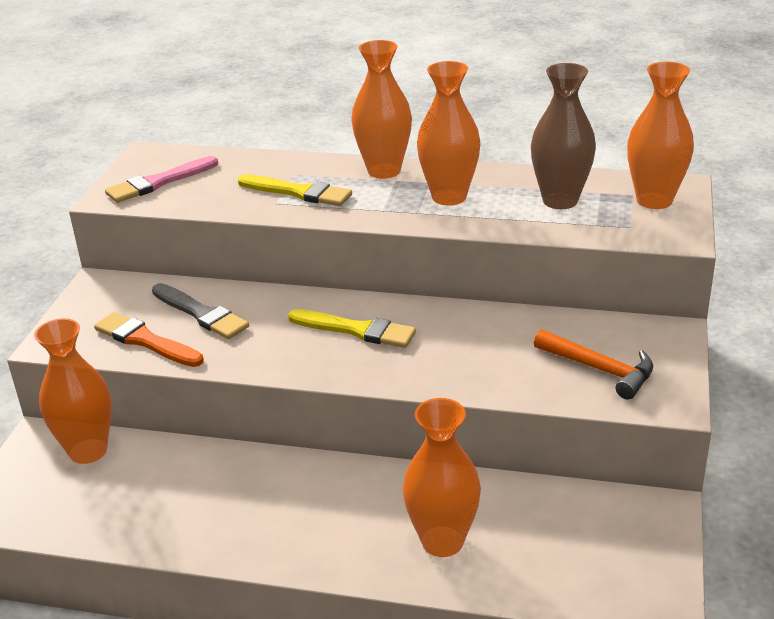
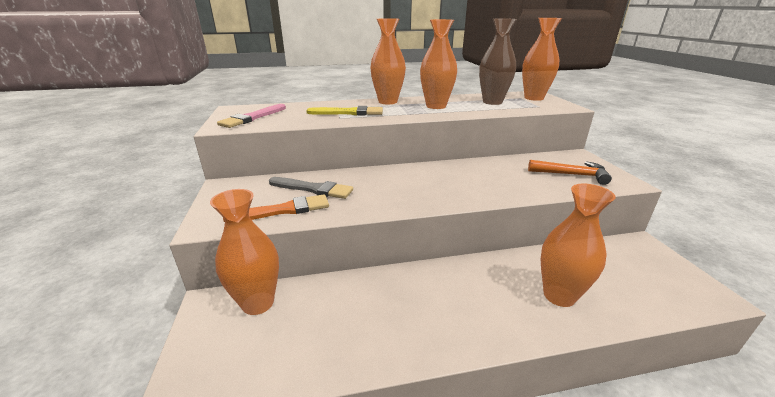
camera: 25 degrees left, 5 degrees down
orange brush [94,312,204,367] -> orange brush turned 150 degrees clockwise [223,194,329,222]
yellow brush [288,309,416,348] -> none

